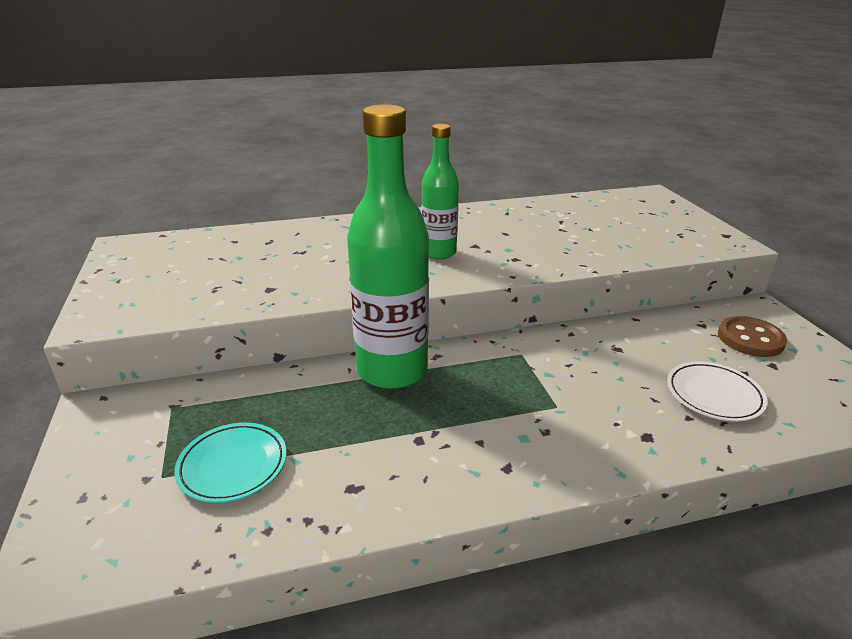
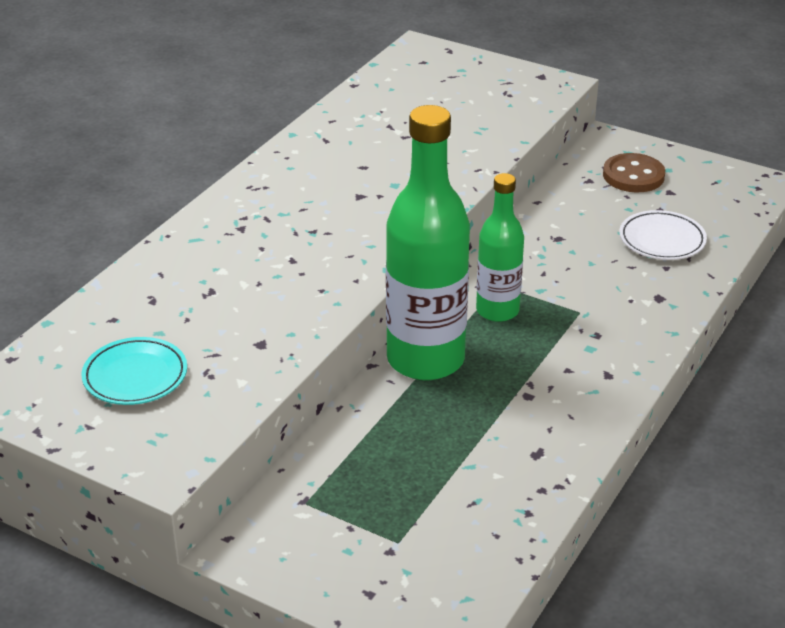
camera: 45 degrees left, 5 degrees up
turquoise plate [174,422,287,503] -> turquoise plate moved to [82,337,187,405]
green bottle [421,124,459,259] -> green bottle moved to [476,173,524,322]

